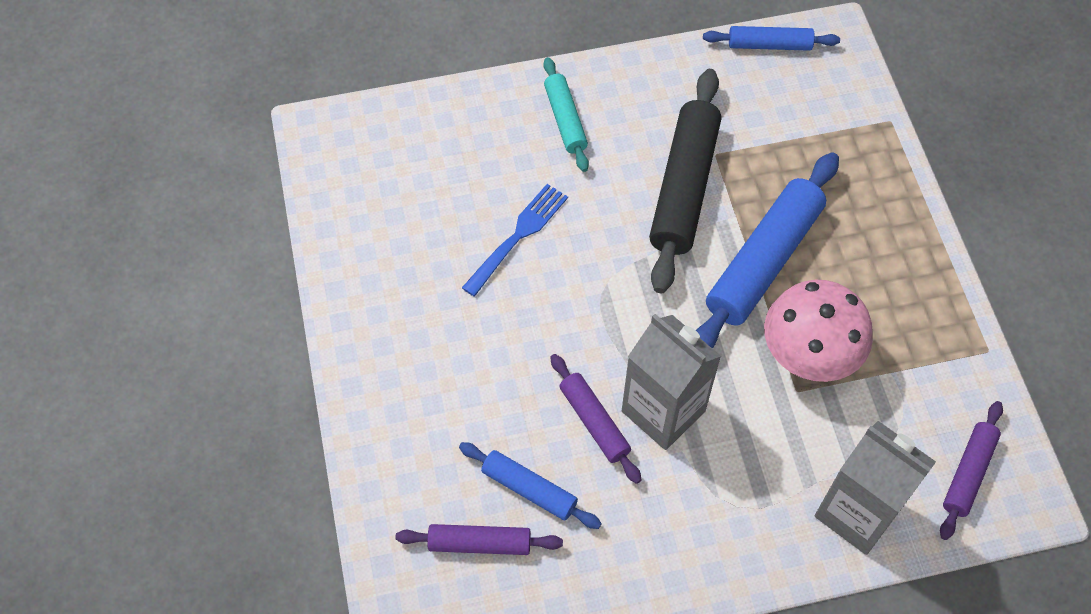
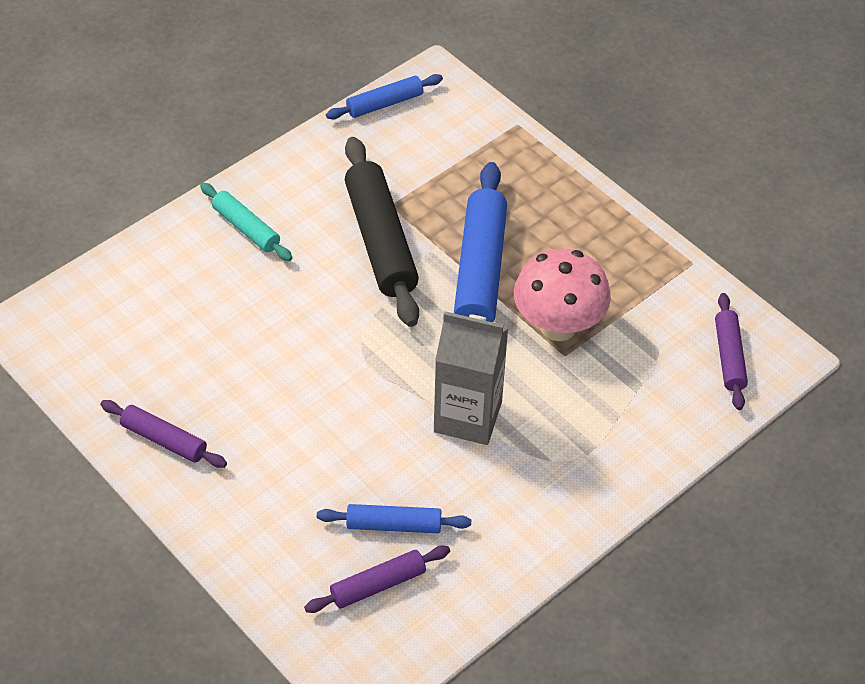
camera: 30 degrees left, 10 degrees down
blue fork [462,184,568,297] -> none
purple rolling pin [550,354,641,484] -> purple rolling pin moved to [101,400,227,468]
grey carton [815,421,936,555] -> none

